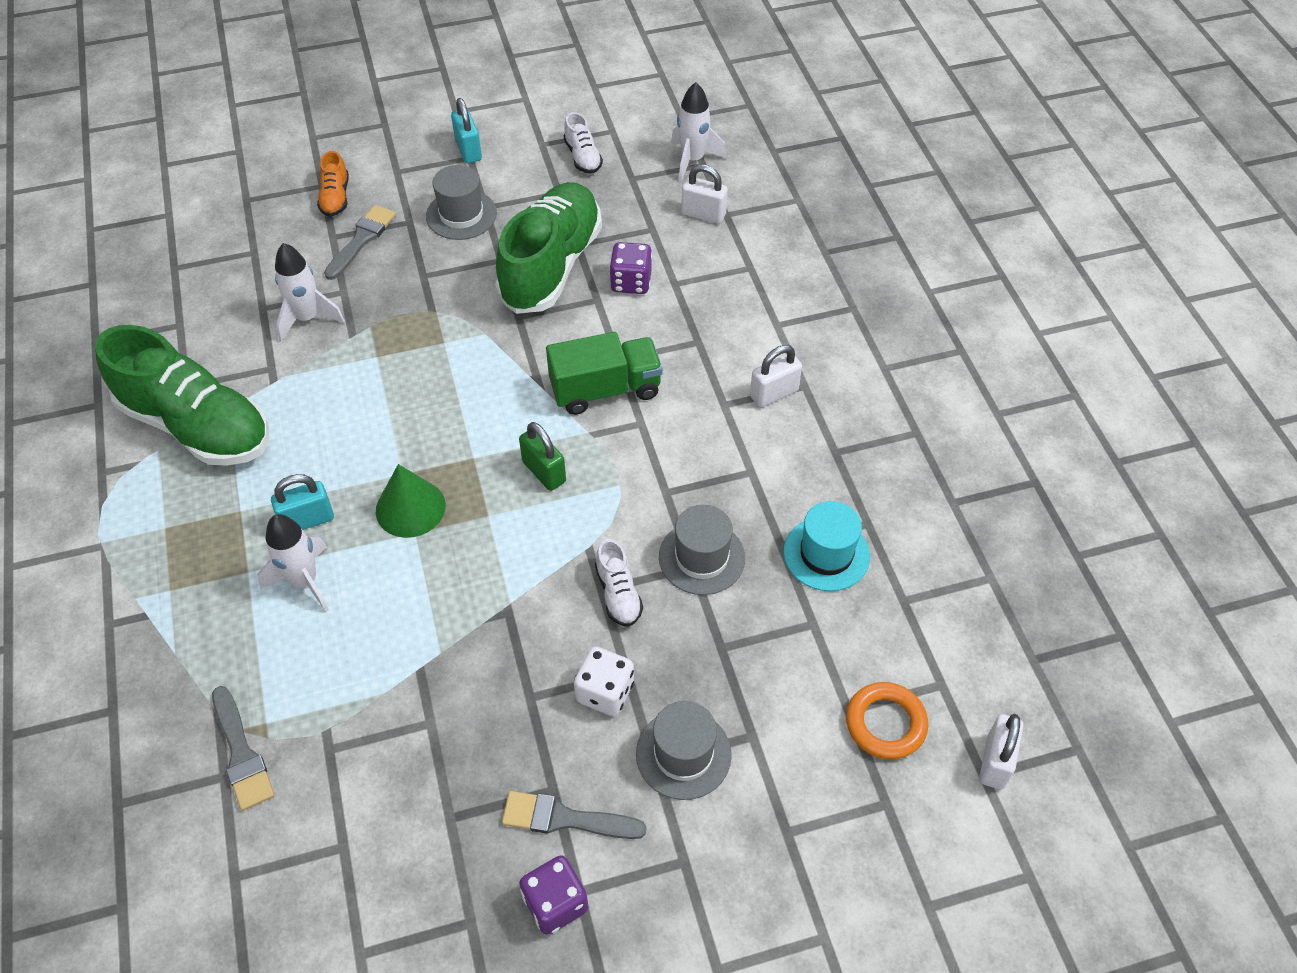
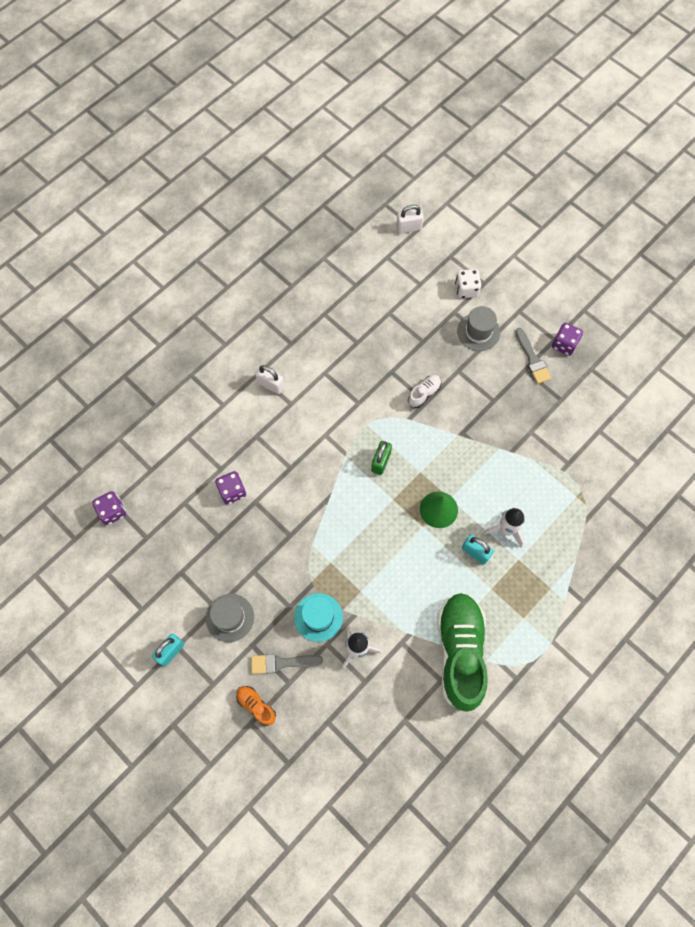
camera: 120 degrees left, 15 degrees up
grey brush [212,686,274,811] -> none
orange shoe [317,151,349,217] -> orange shoe turned 105 degrees counterclockwise [236,686,276,726]
green shoe [495,182,602,314] -> none
green truck [546,332,663,415] -> none
white shoe [564,112,603,174] -> none
white dice [574,647,634,716] -> white dice moved to [455,269,481,298]
grey hat [659,505,745,595] -> none
white rocket [671,82,727,182] -> purple dice [92,491,126,525]
white padlock [681,164,728,224] -> none
turquoise hat [783,501,870,591] -> turquoise hat moved to [294,593,343,642]
orange ring [846,682,928,760] -> none

